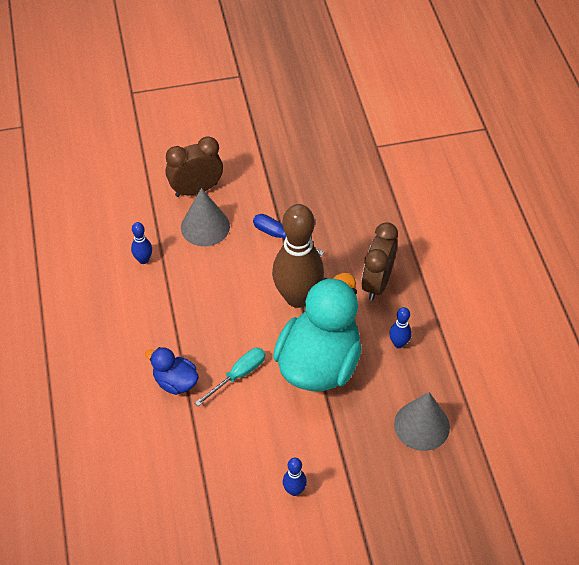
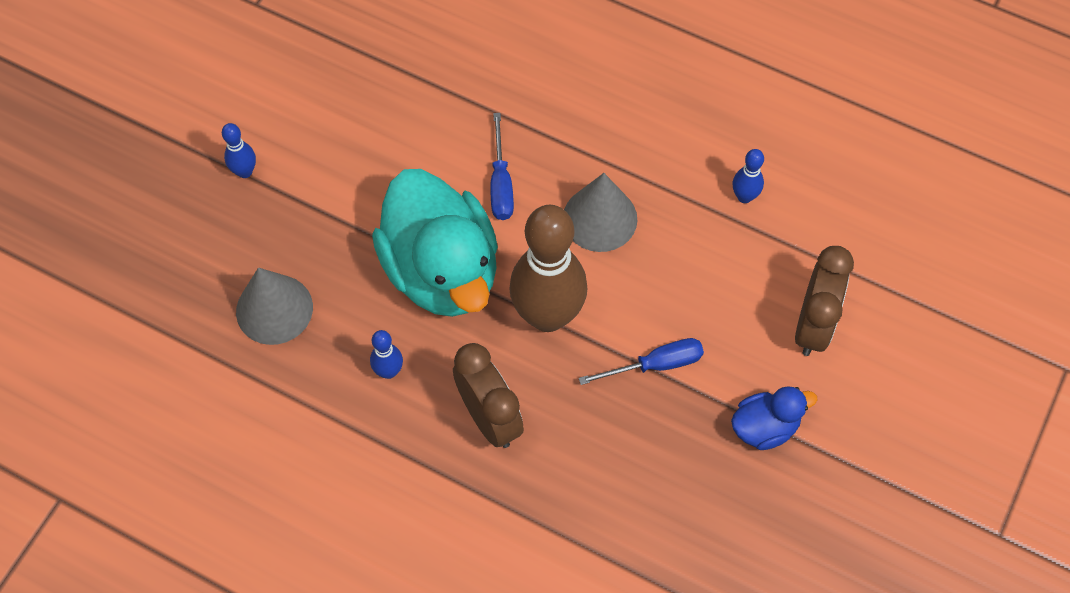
camera: 130 degrees right, 10 degrees up
blue duck [145,347,199,395] -> blue duck moved to [731,386,817,450]
grey cone [181,188,230,247] -> grey cone moved to [564,173,637,252]
turquoise screwdriver [195,348,265,406] -> blue screwdriver [490,113,514,220]
blue bowling pin [283,458,307,496] -> blue bowling pin moved to [222,123,256,178]

